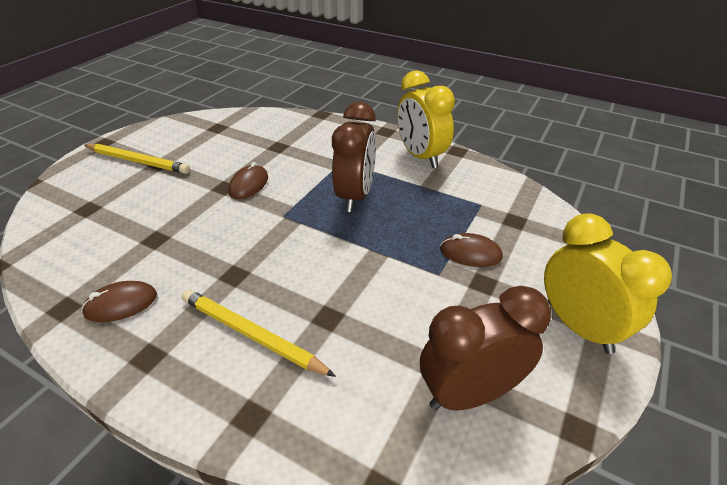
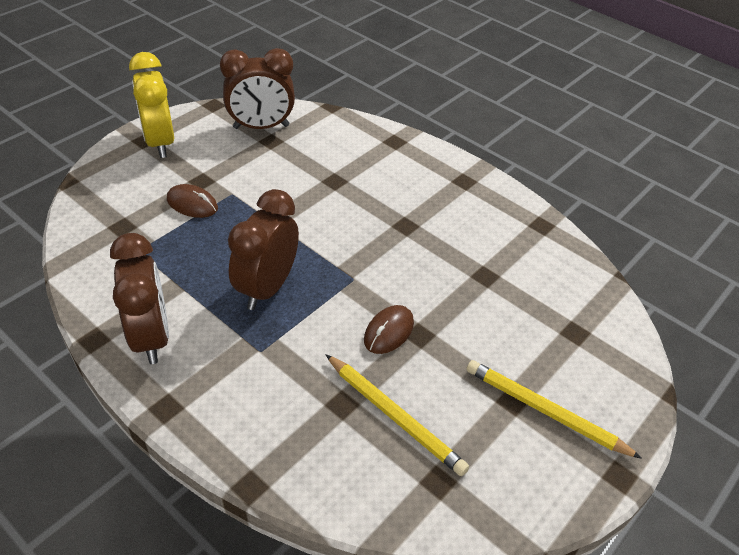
camera: 170 degrees left, 5 degrees up
brown mouse [81,281,157,322] -> none
yellow pencil [182,289,336,377] -> yellow pencil moved to [325,354,469,476]
yellow clock [397,70,455,168] -> brown clock [110,233,169,364]

